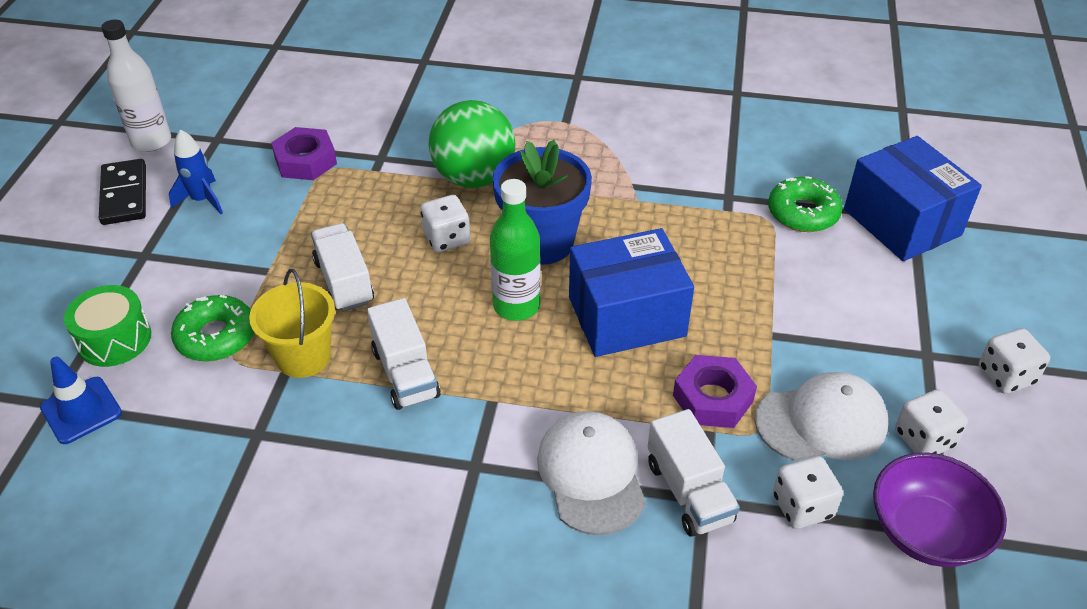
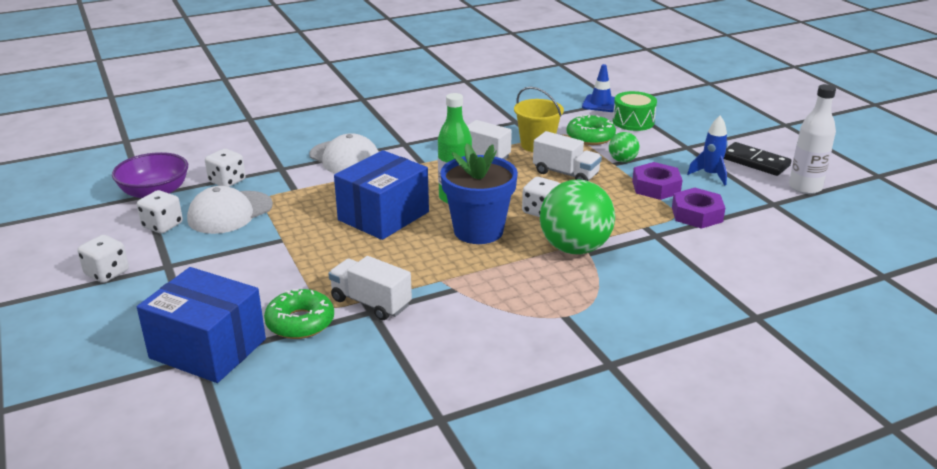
camera: 145 degrees right, 15 degrees down
white truck [648,409,740,537] -> white truck moved to [328,256,412,320]
purple nut [673,355,757,428] -> purple nut moved to [632,162,682,200]
none -> green ball [609,132,639,162]

